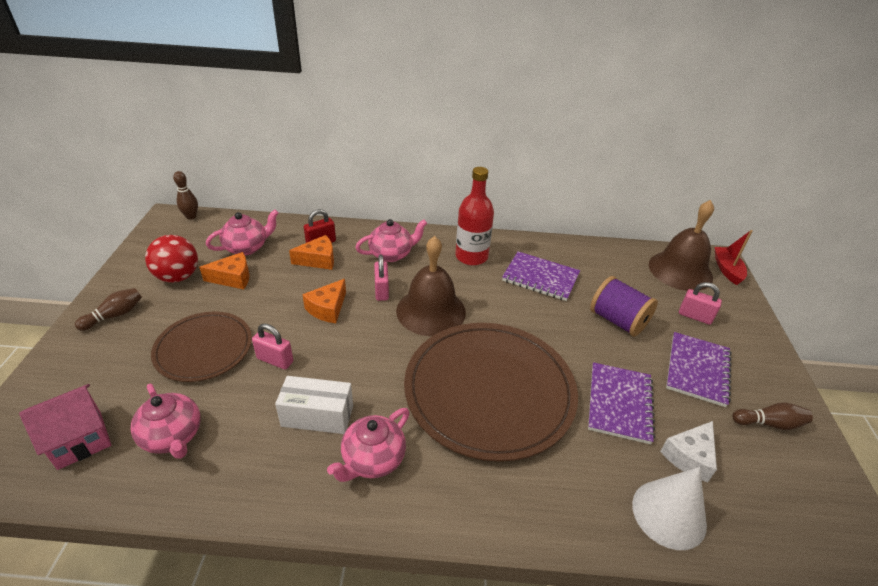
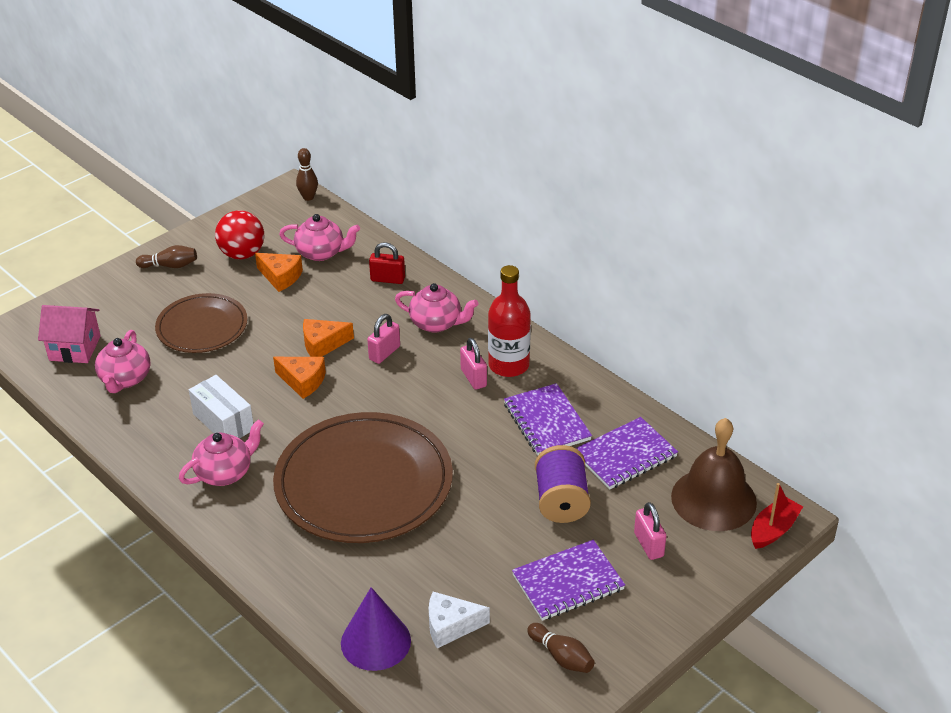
camera: 45 degrees right, 0 degrees up
pink padlock [252,324,293,370] -> pink padlock moved to [460,338,487,390]
orange cheese [289,235,334,270] -> orange cheese moved to [273,357,326,399]
pink teapot [327,408,409,482] -> pink teapot turned 150 degrees clockwise [179,419,264,486]
brown bell [396,236,466,336] -> none
purple notebook [588,362,655,444] -> purple notebook moved to [576,417,678,490]
white cone [632,467,707,550] -> purple cone [341,587,411,671]

